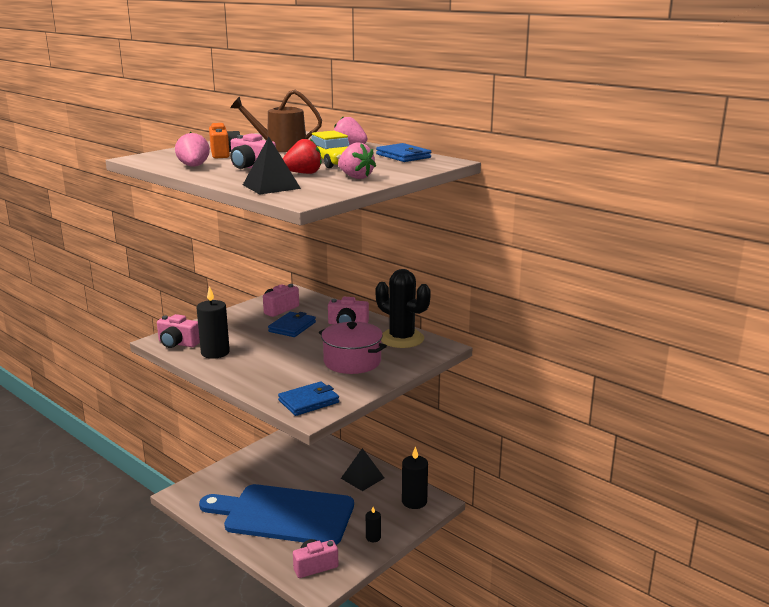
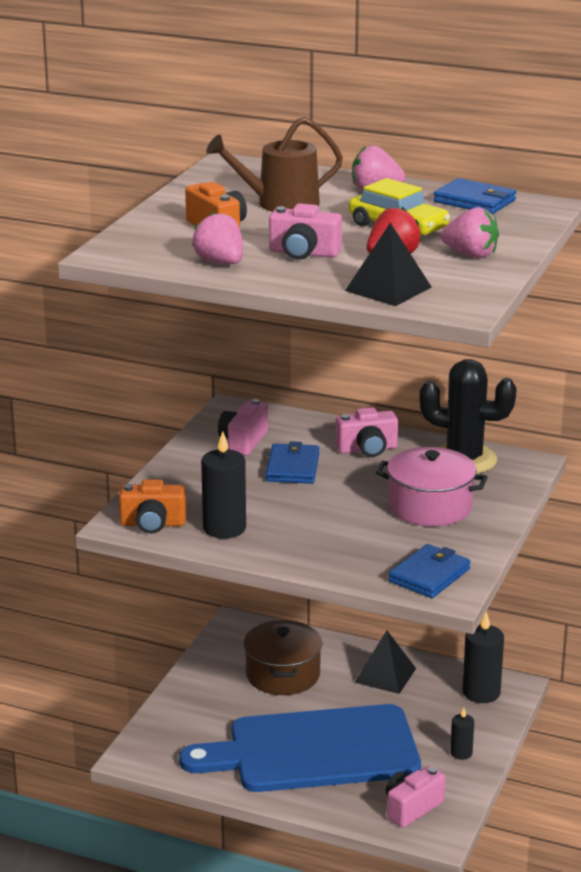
camera: 20 degrees left, 5 degrees up
pink camera [157,314,200,348] -> orange camera [119,479,186,533]
none -> brown pot [243,620,323,695]

